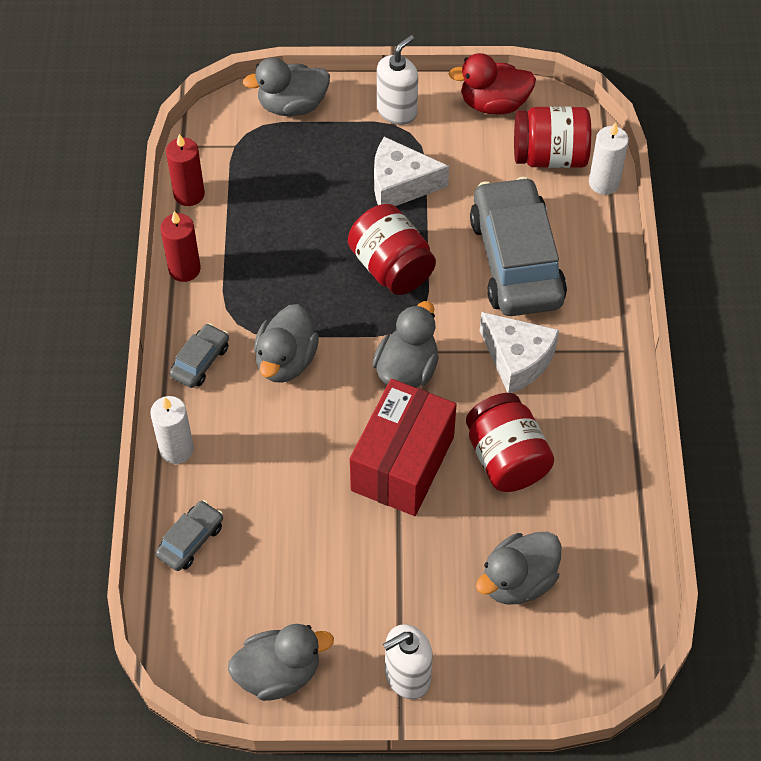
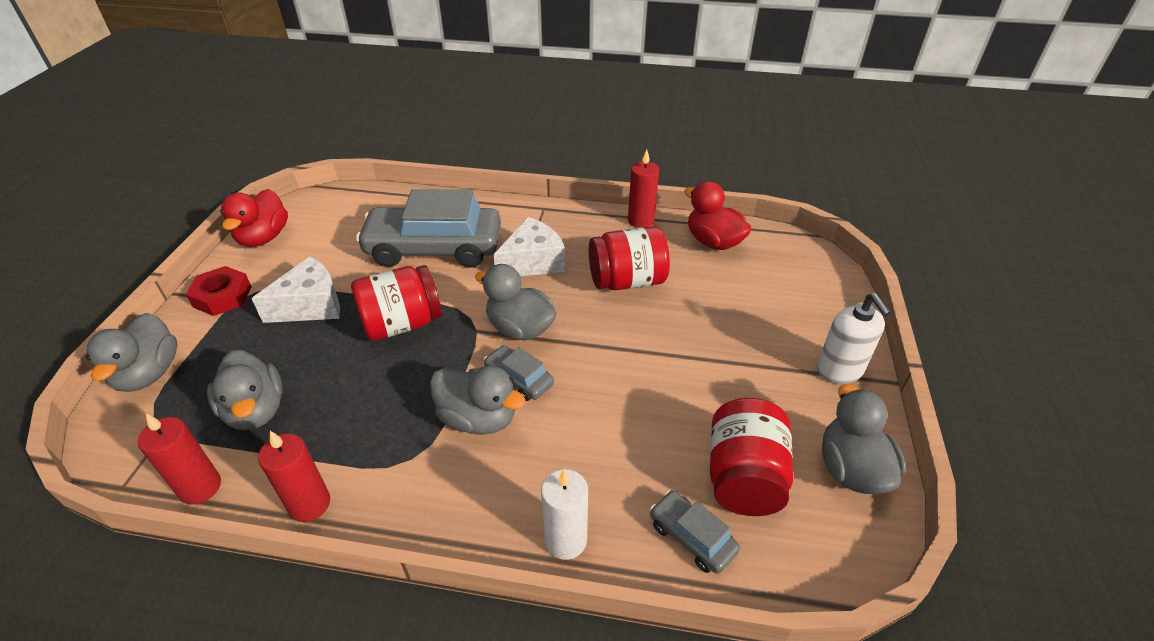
camera: 80 degrees left, 15 degrees down
grey car [170,323,229,388] -> grey car moved to [484,345,554,401]
red box [350,379,457,516] -> none
white cheese [374,137,449,206] -> white cheese turned 135 degrees counterclockwise [251,257,340,323]
white soap dispenser [377,35,418,125] -> red nut [186,266,252,316]
grey duck [476,531,561,605] -> grey duck moved to [207,350,283,430]
red jar [514,106,591,168] -> red jar moved to [710,398,793,516]
white candle [589,122,629,195] -> none
none -> red candle [628,150,659,228]
none -> red duck [684,181,752,250]

